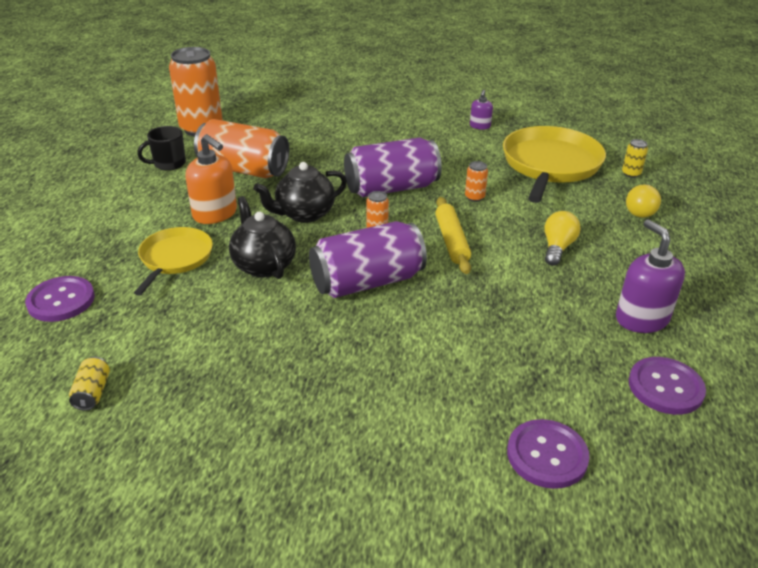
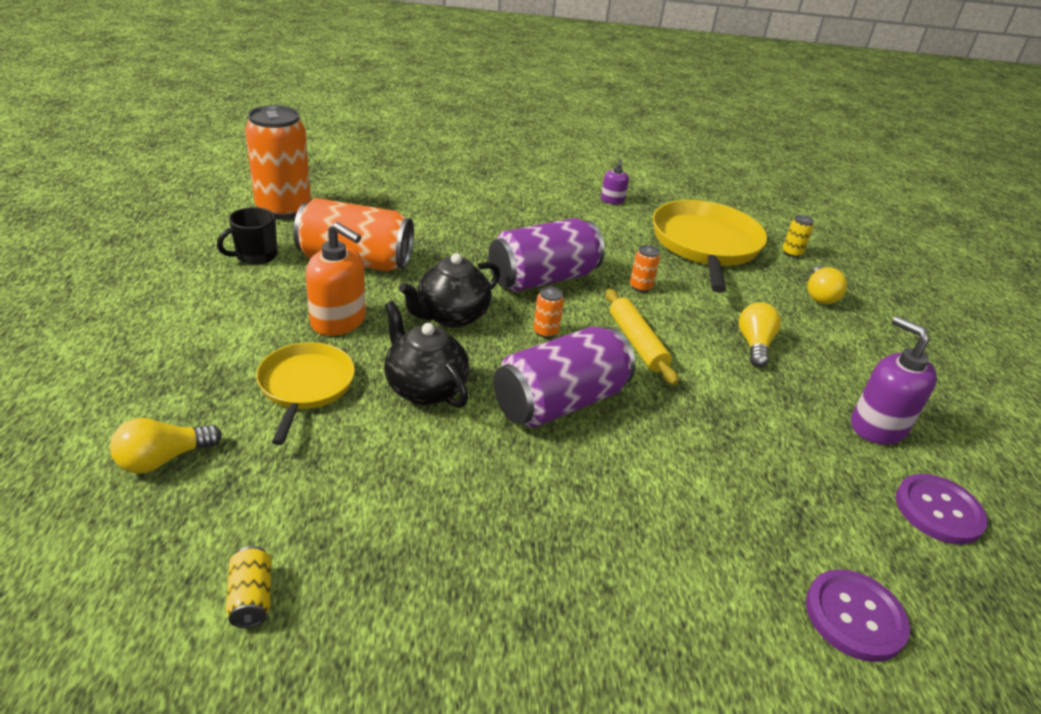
camera: 15 degrees left, 0 degrees up
purple button [25,276,95,322] -> yellow light bulb [110,418,222,474]

